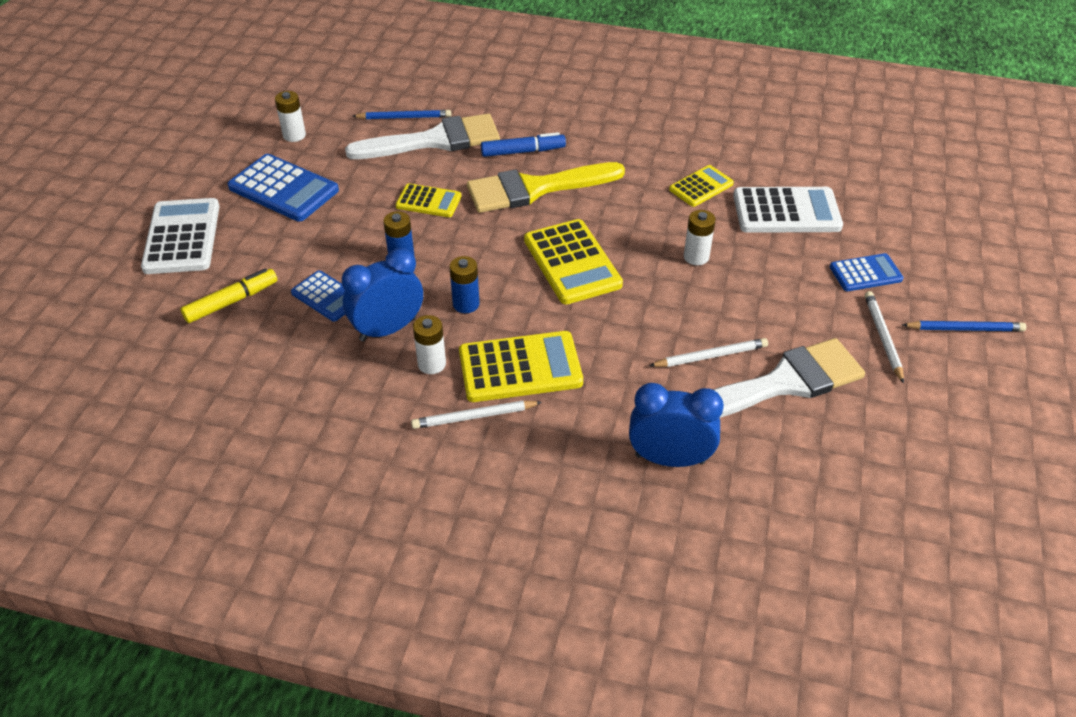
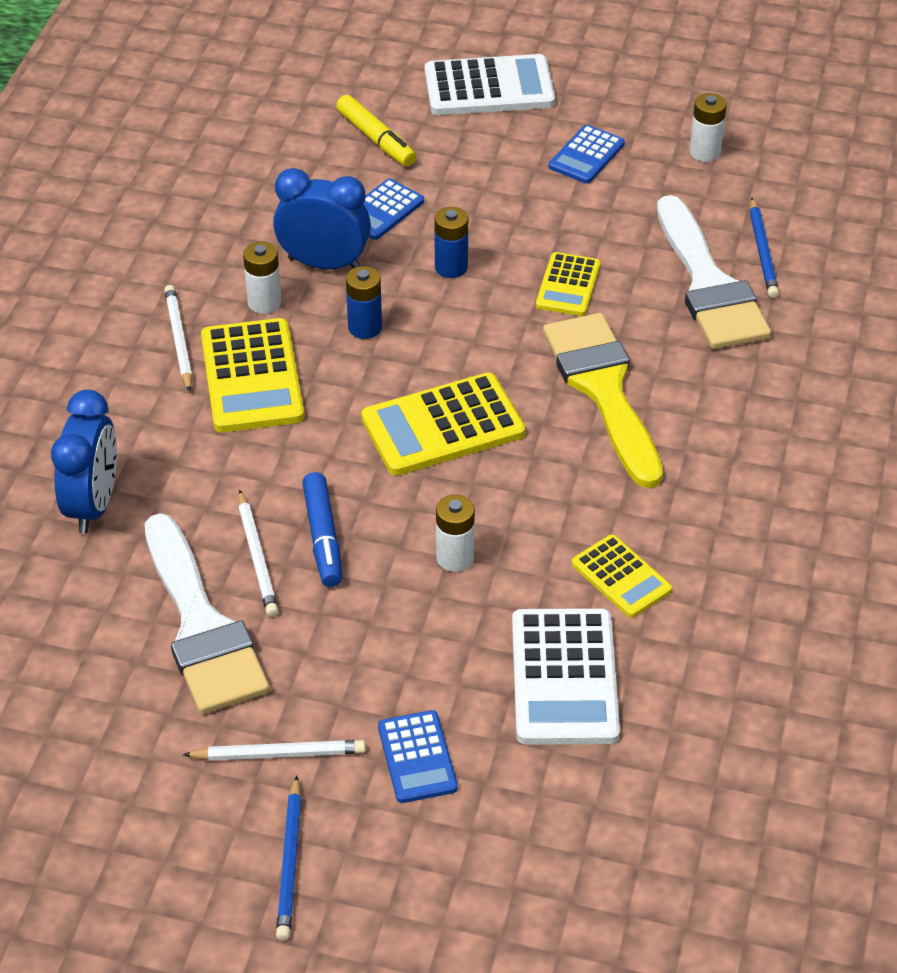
camera: 90 degrees right, 0 degrees up
blue calculator [228,154,339,222] -> blue calculator [549,125,625,184], size x0.59
blue clock [342,248,423,342] -> blue clock turned 45 degrees counterclockwise [273,168,371,270]
blue marker [481,132,566,157] -> blue marker moved to [302,472,342,587]

